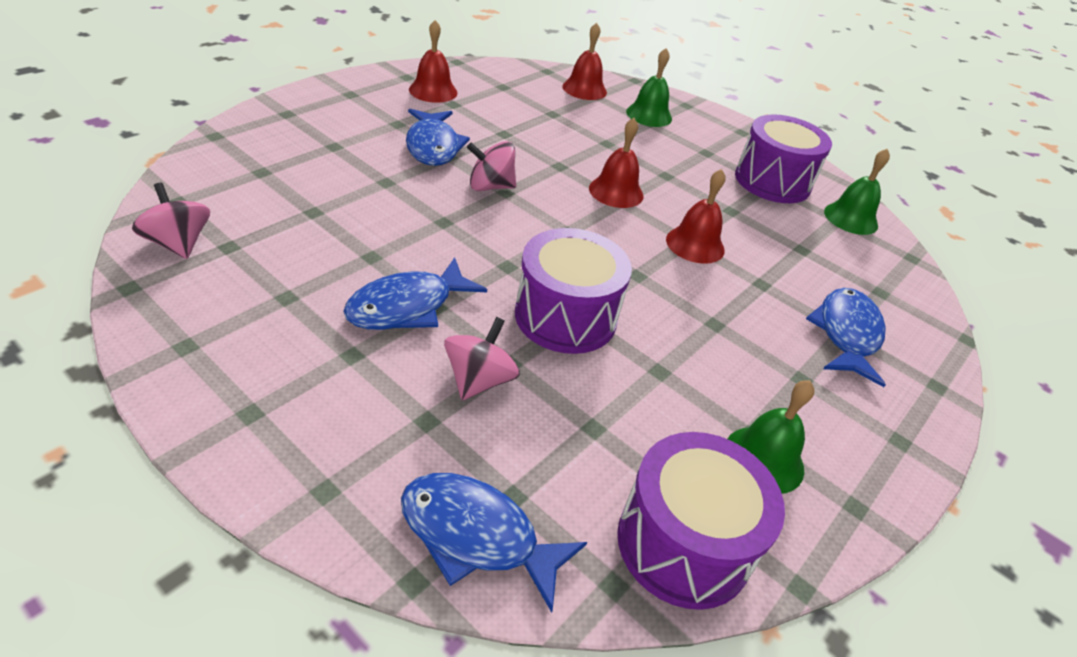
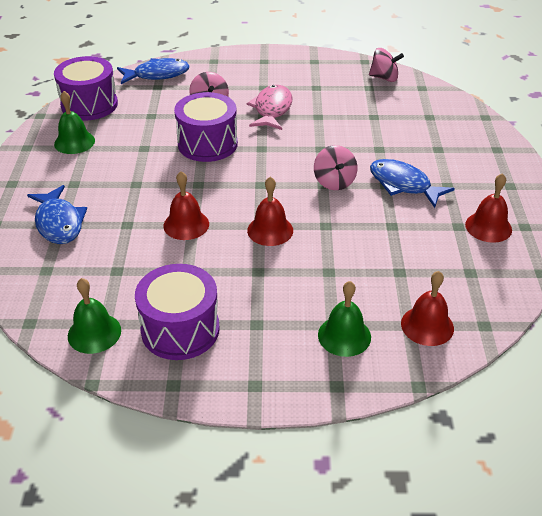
camera: 145 degrees right, 0 degrees up
blue fish [343,257,487,330] -> pink fish [247,85,293,130]
pink spinning top [467,141,516,191] -> pink spinning top turned 120 degrees clockwise [314,145,357,190]

